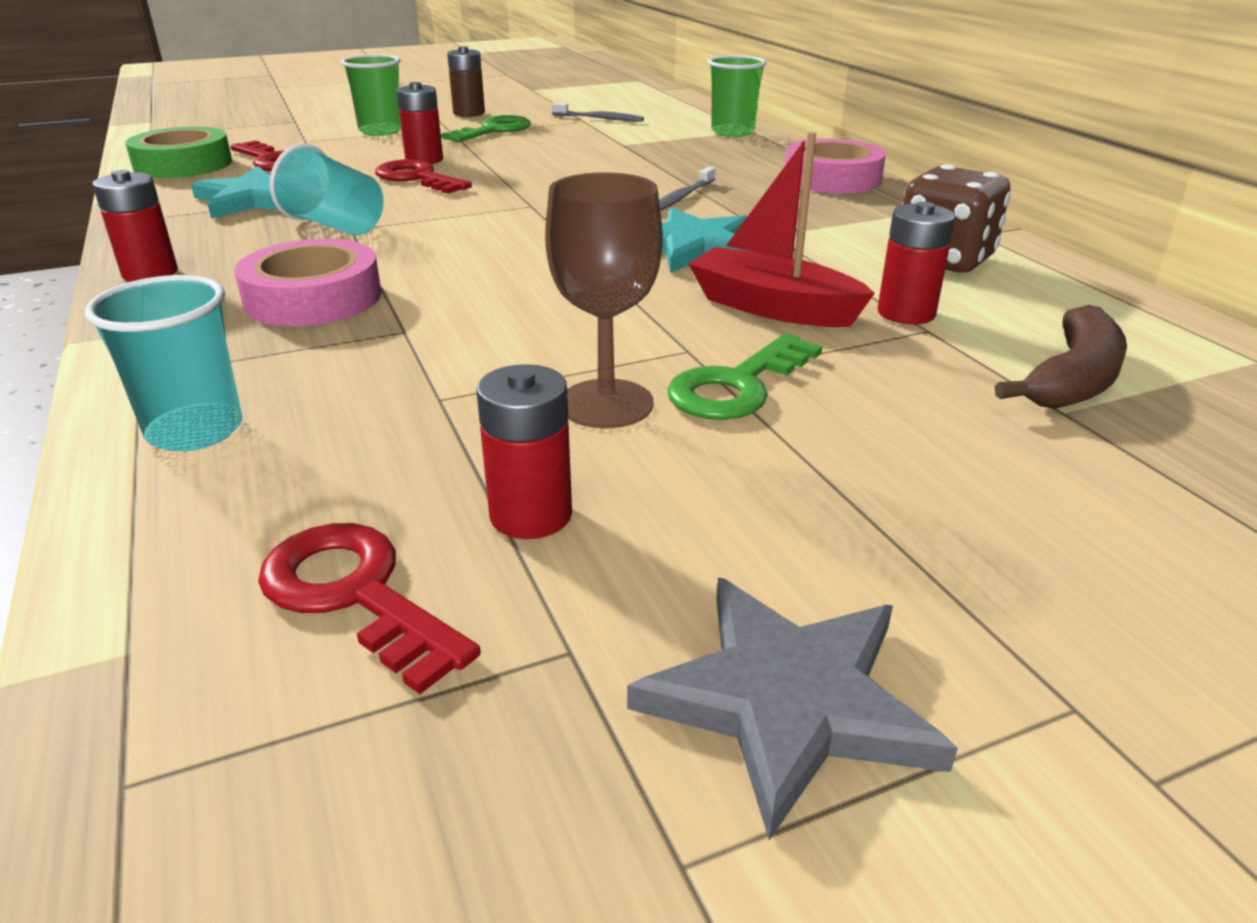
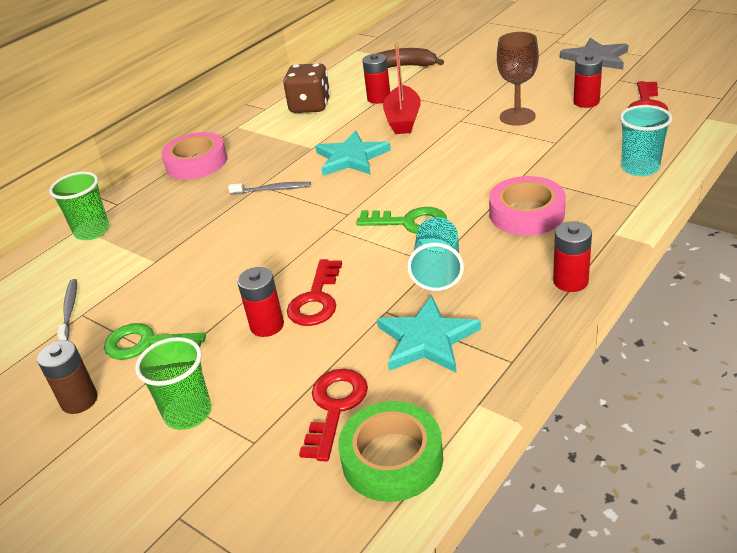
camera: 115 degrees left, 5 degrees up
green key [667,333,822,420] -> green key moved to [356,207,447,234]

